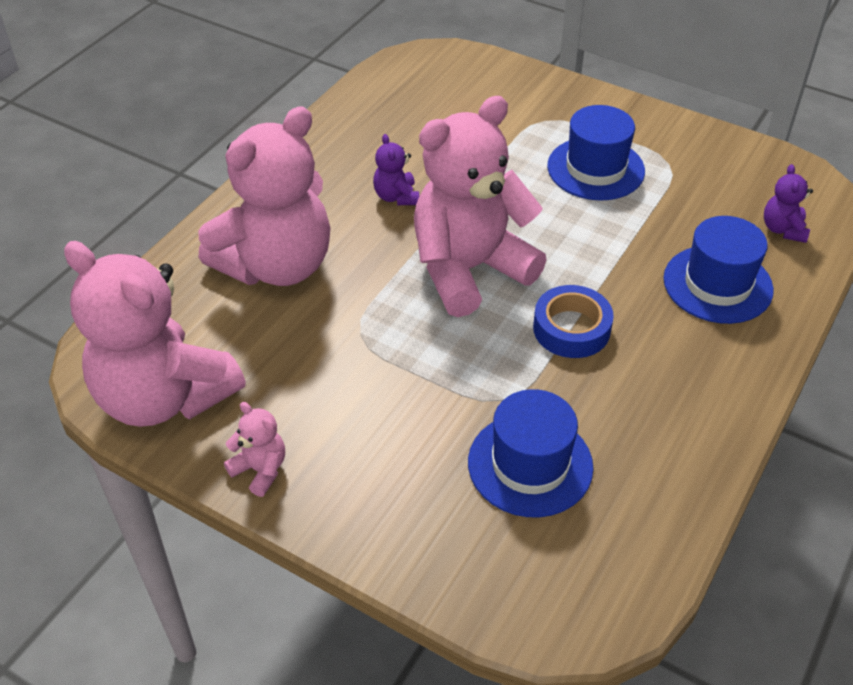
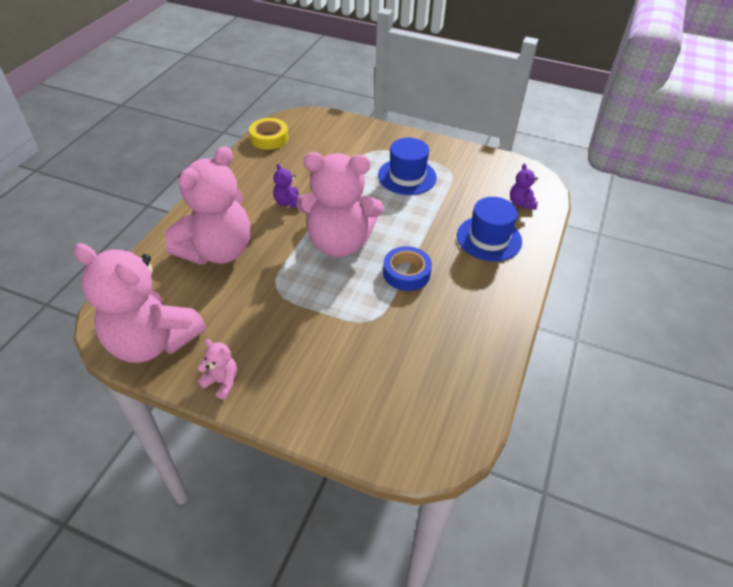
camera: 10 degrees left, 0 degrees up
pink teddy bear [414,96,547,317] -> pink teddy bear turned 135 degrees counterclockwise [296,152,384,257]
blue hat [468,389,593,517] -> none
none -> yellow tape [249,118,288,150]

